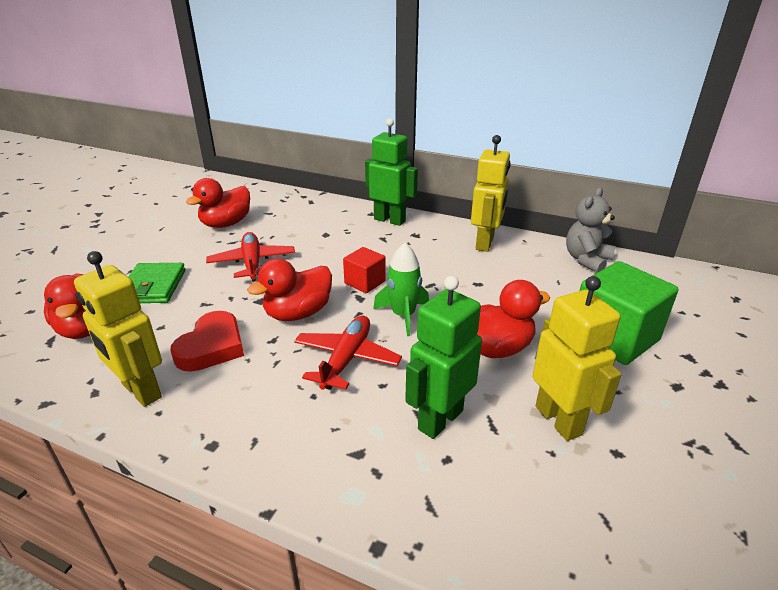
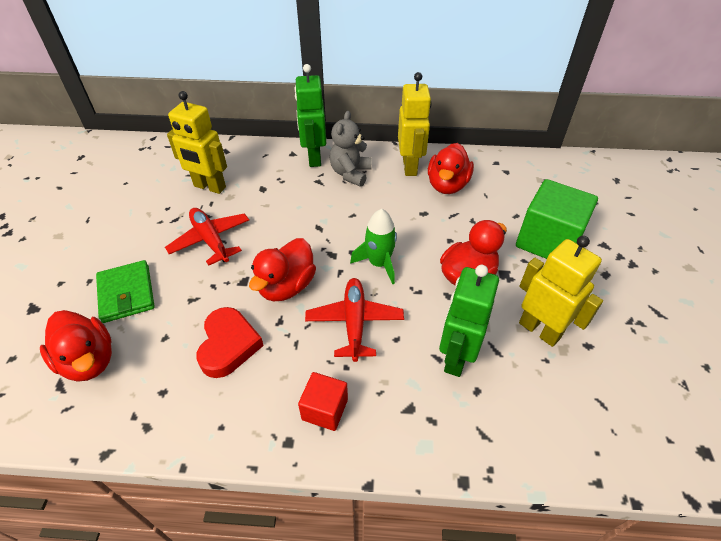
camera: 20 degrees left, 15 degrees up
yellow robot [74,251,162,407] -> yellow robot moved to [167,91,227,194]
red duck [186,178,250,228] -> red duck moved to [428,143,474,194]
red cube [343,247,385,293] -> red cube moved to [298,372,348,431]
green robot [365,118,418,226] -> green robot turned 105 degrees counterclockwise [294,64,326,167]
grey teddy bear [566,187,615,273] -> grey teddy bear moved to [330,111,372,187]

